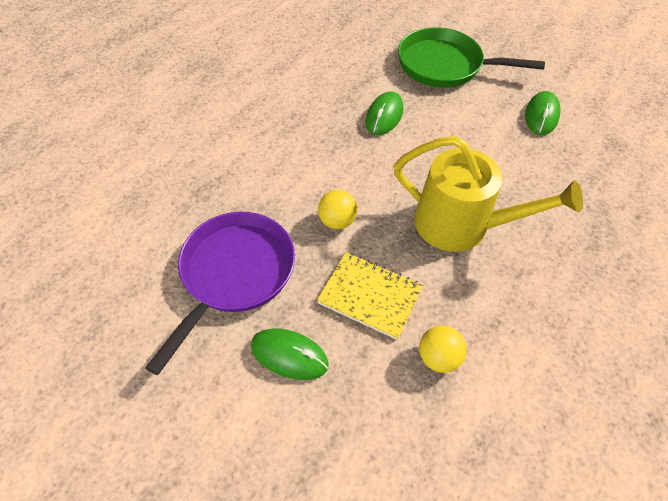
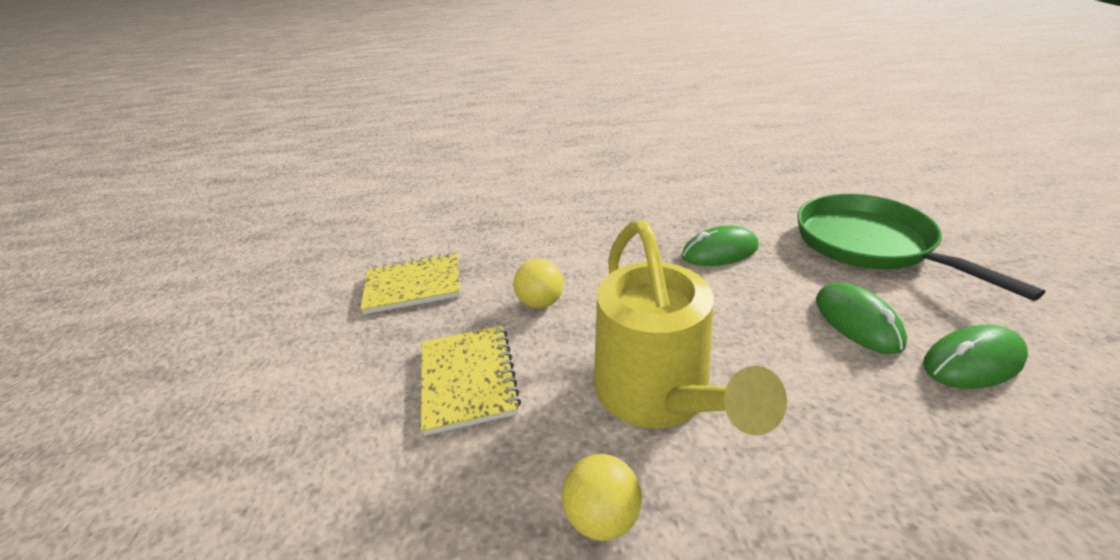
camera: 55 degrees right, 20 degrees down
purple pan [145,212,295,375] -> yellow notebook [360,252,461,314]
green mouse [251,329,329,380] -> green mouse moved to [816,283,907,354]
yellow ball [419,325,467,373] -> yellow ball moved to [562,454,642,541]

